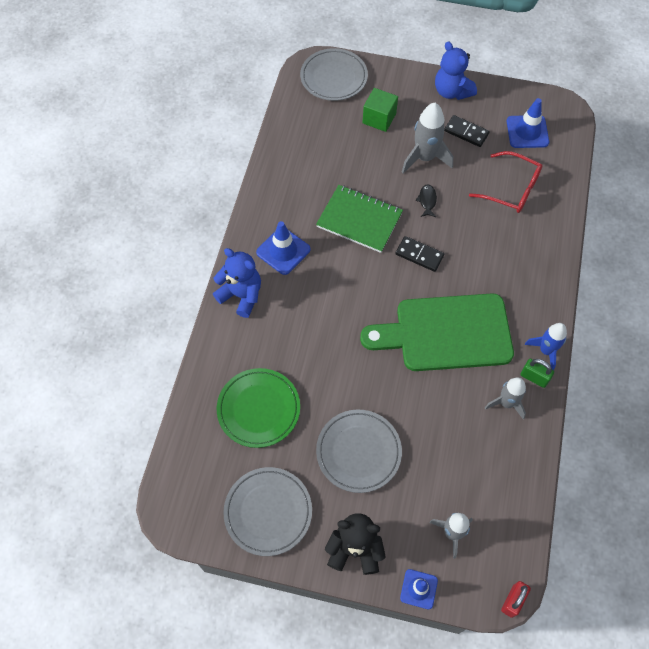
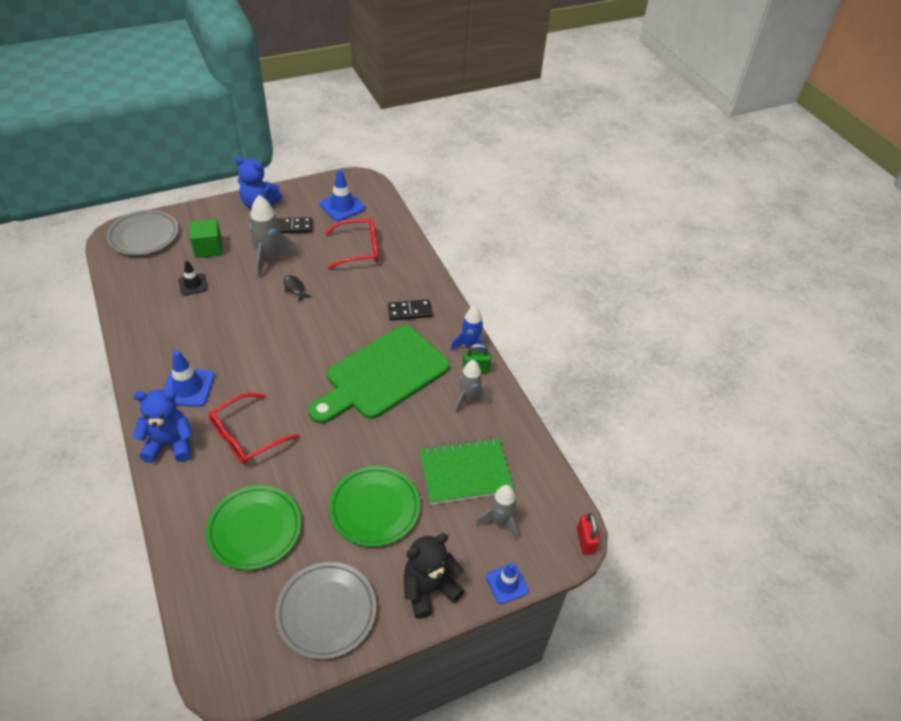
camera: 40 degrees left, 15 degrees down
green notebook [316,185,403,253] -> green notebook moved to [420,438,514,505]
grey plate [316,410,402,493] -> green plate [329,466,420,547]
black domino [395,236,444,272] -> black domino moved to [388,299,433,321]
none -> black traffic cone [178,260,208,296]
none -> red glasses [209,393,299,464]

